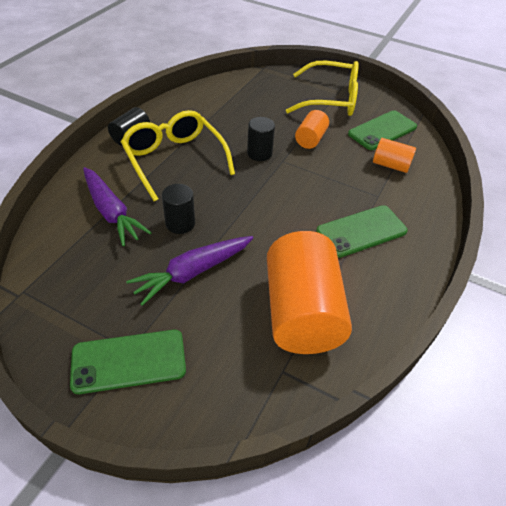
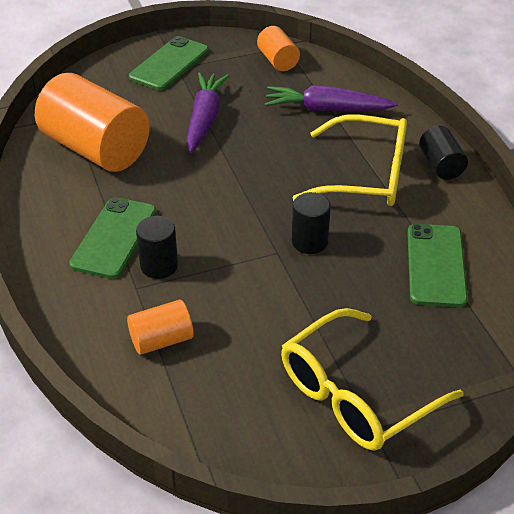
camera: 135 degrees right, 5 degrees down
black cylinder [162,184,195,234] -> black cylinder moved to [136,216,178,279]
orange cylinder [295,110,329,149] -> orange cylinder moved to [257,26,300,71]
green phone [348,110,417,150] -> green phone moved to [407,224,468,307]

